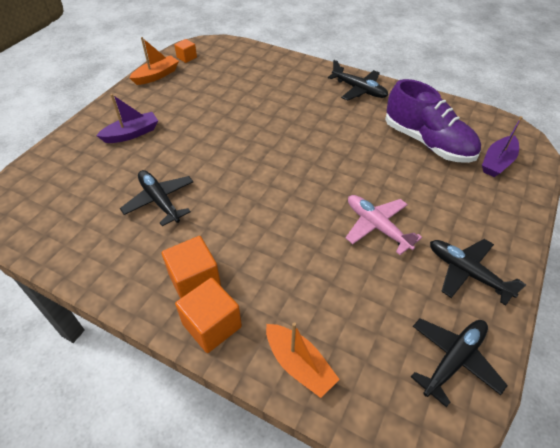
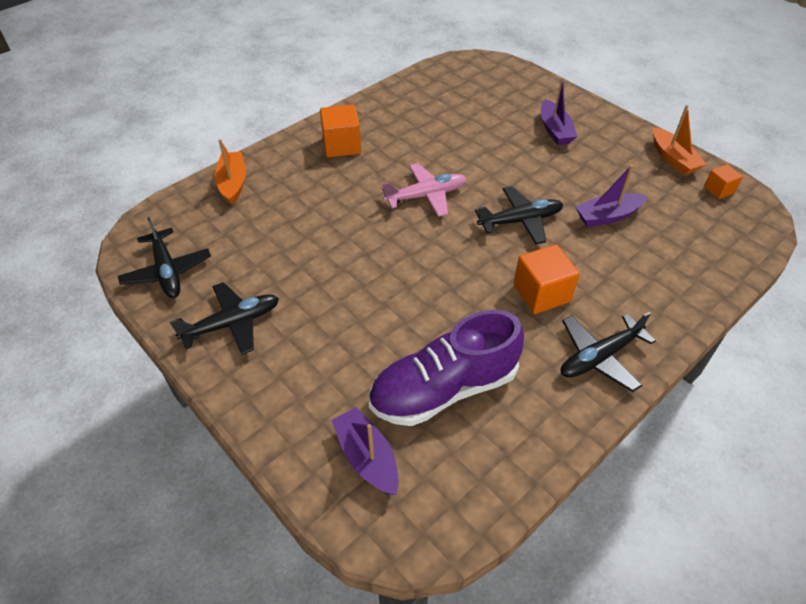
camera: 110 degrees right, 0 degrees up
black plane [120,170,193,226] -> black plane moved to [475,186,563,244]
orange cube [175,278,242,353] -> orange cube moved to [514,244,580,314]
orange boat [266,322,340,398] -> orange boat turned 105 degrees clockwise [214,139,246,205]
pink plane [346,195,422,255] -> pink plane moved to [381,163,466,217]
none -> purple boat [575,165,648,227]

